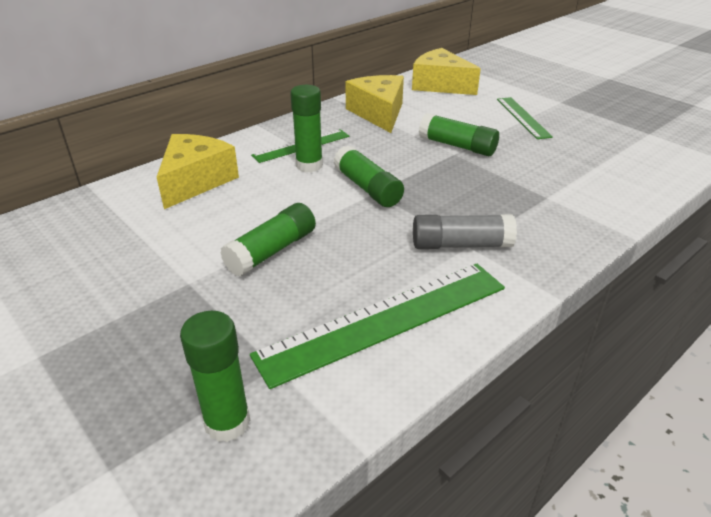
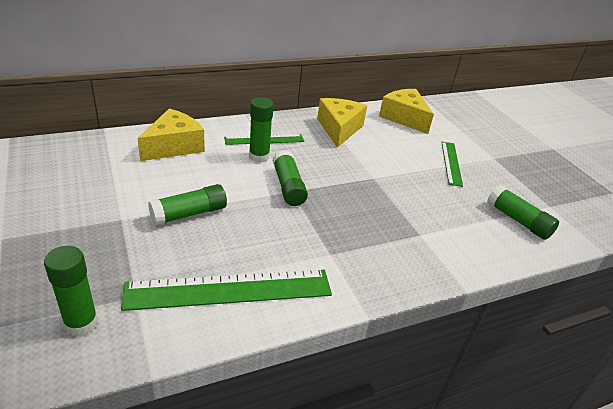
camera: 15 degrees right, 0 degrees up
grey glue stick [413,214,517,249] -> none
green glue stick [419,113,499,156] -> green glue stick moved to [487,185,559,240]

